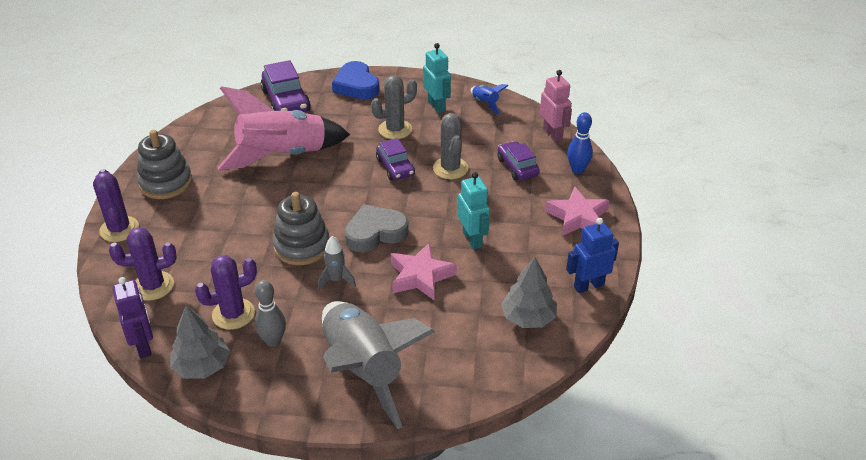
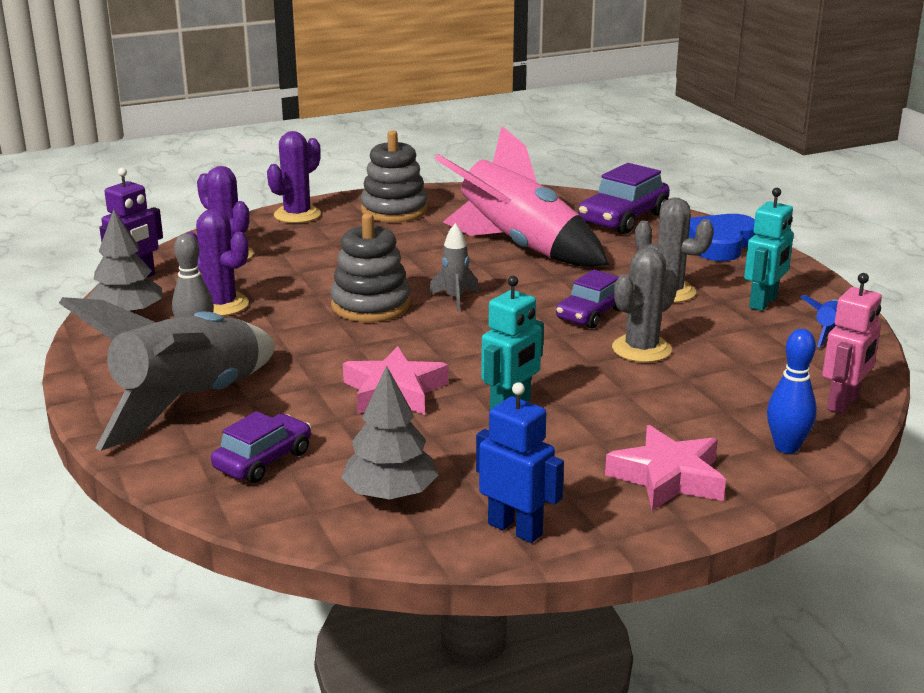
camera: 60 degrees right, 15 degrees down
grey rocket [318,236,356,290] -> grey rocket moved to [429,223,479,312]
grey heart [344,204,409,253] -> none
purple car [497,141,540,181] -> purple car moved to [211,411,311,483]

